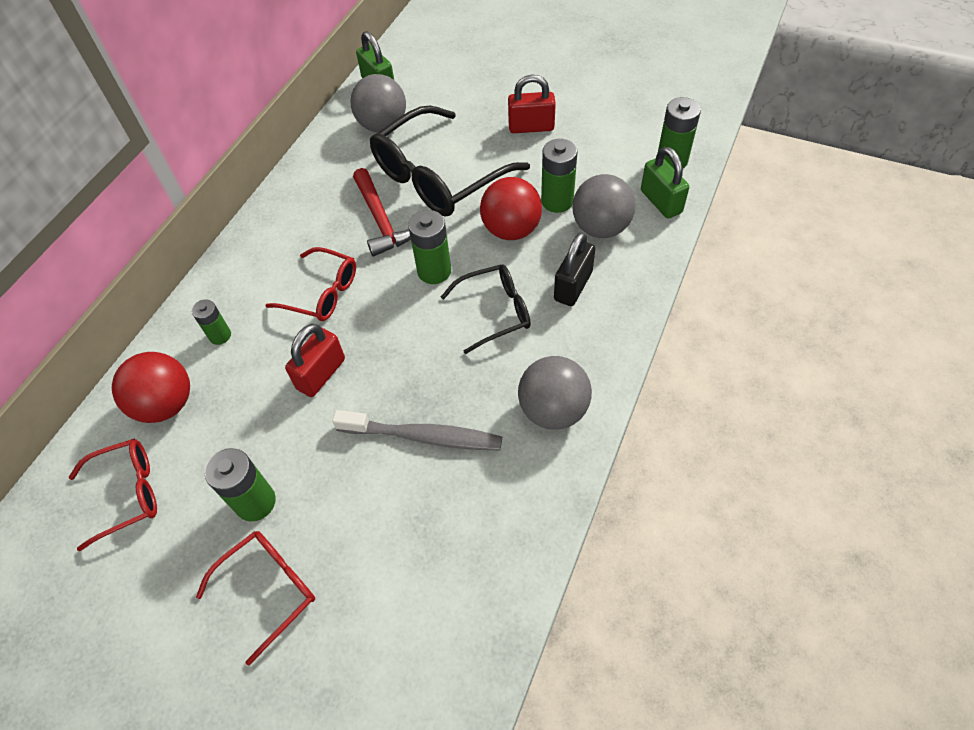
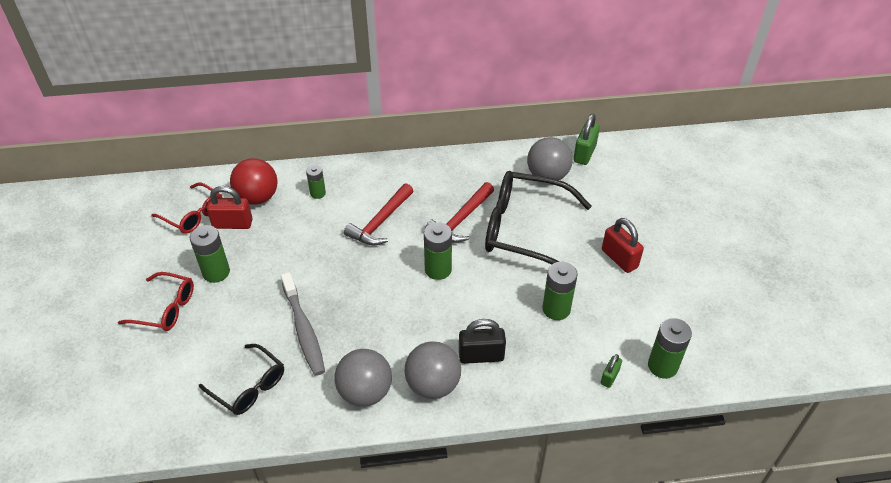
camera: 55 degrees right, 10 degrees down
red glasses [265,247,356,321] -> red hammer [344,183,413,246]
red padlock [285,324,345,397] -> red padlock moved to [206,186,253,229]
black glasses [441,264,531,354] -> black glasses moved to [199,344,284,415]
red ball [480,177,542,240] -> none
grey ball [572,174,636,238] -> grey ball moved to [404,341,461,399]
green padlock [641,147,689,219] -> green padlock [601,354,622,388], size x0.57

